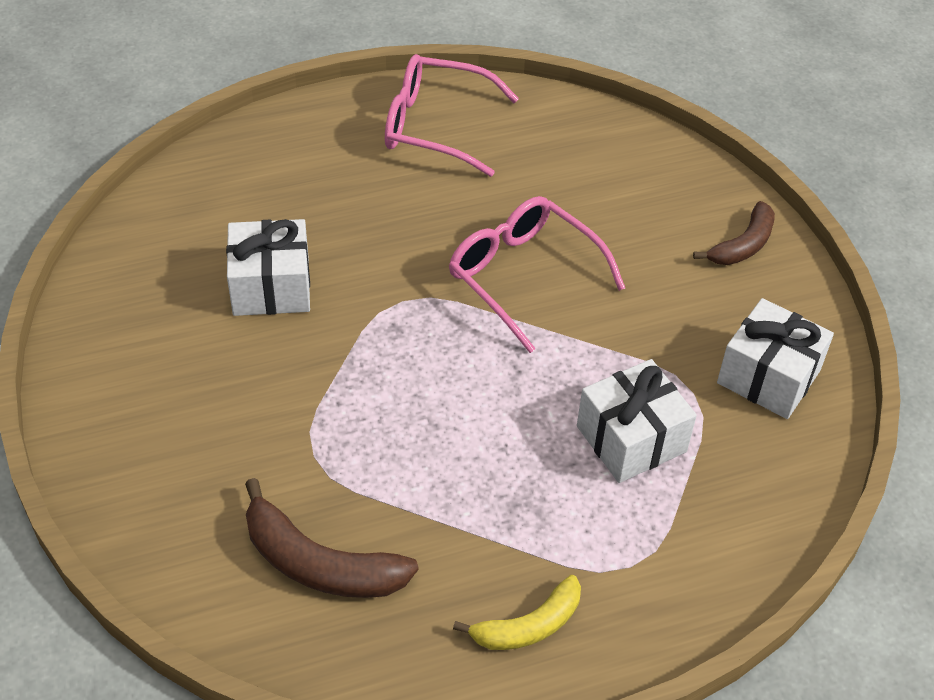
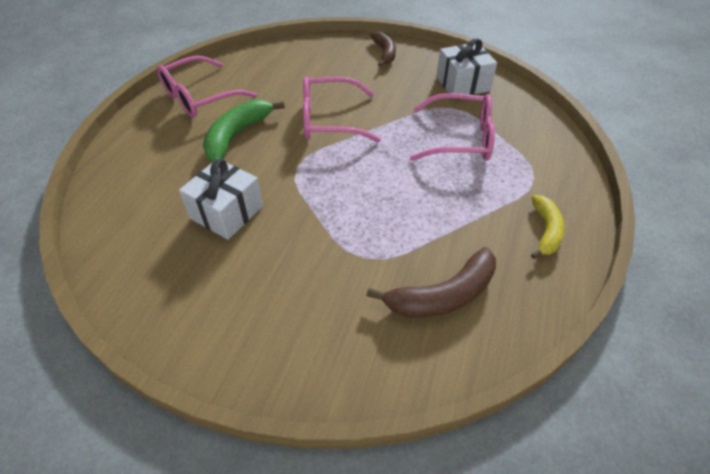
camera: 50 degrees left, 0 degrees up
white gift [577,359,697,483] -> pink glasses [410,93,495,161]
none -> green banana [203,99,285,162]

